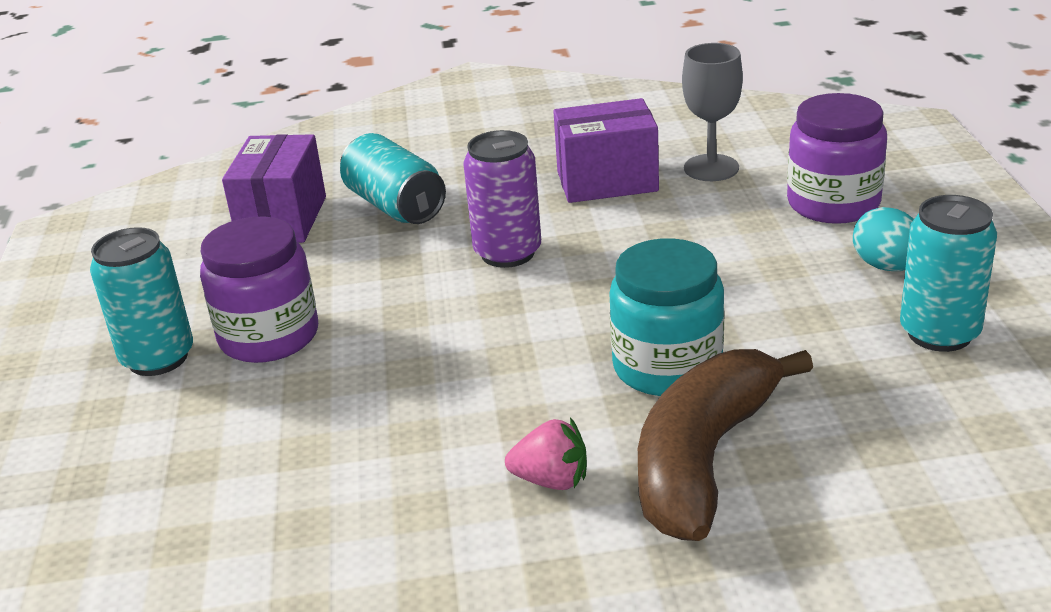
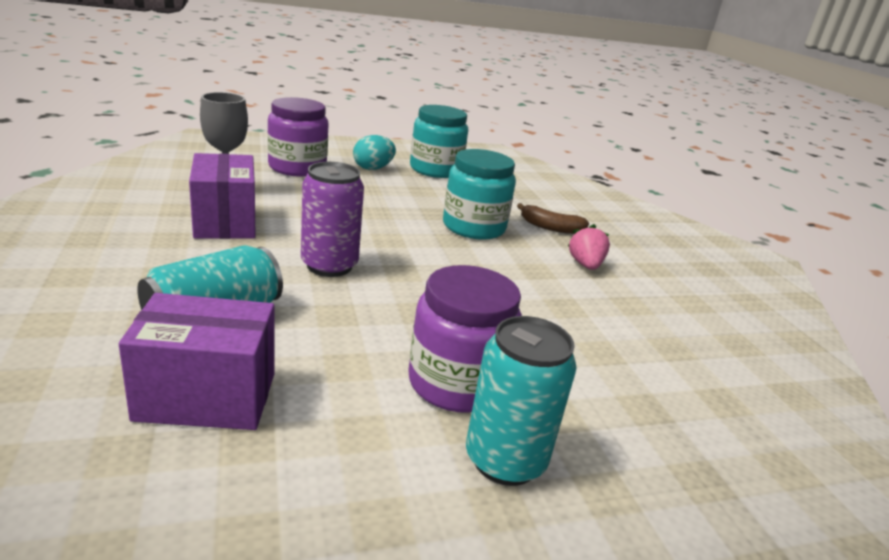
camera: 105 degrees left, 5 degrees down
brown banana [638,349,813,541] -> brown banana [517,203,589,234], size x0.49
turquoise can [900,195,997,352] -> turquoise jar [410,105,468,178]

